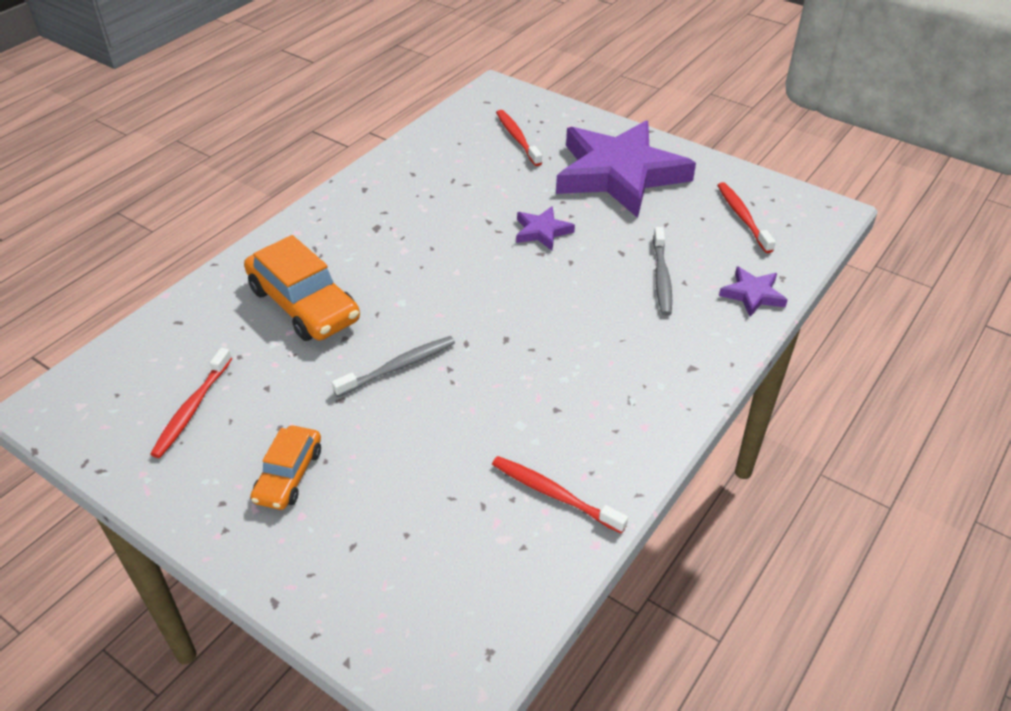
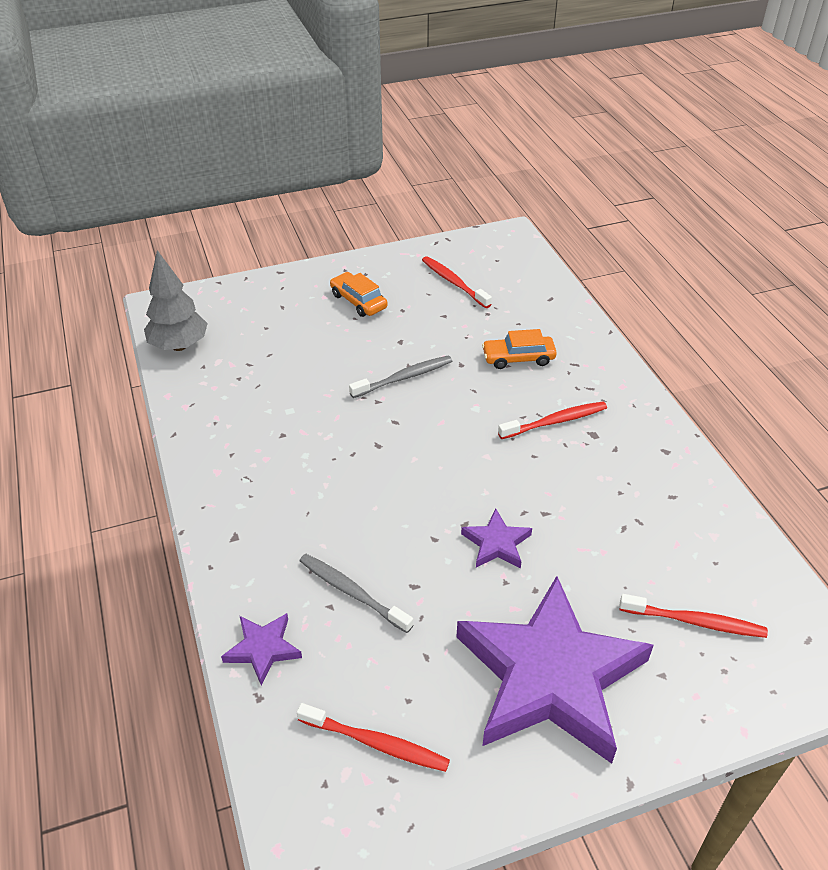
camera: 125 degrees right, 0 degrees up
orange car [244,235,360,341] -> orange car [482,329,557,369], size x0.58
grey toothbrush [332,336,455,397] -> grey toothbrush turned 120 degrees counterclockwise [349,355,452,398]
red toothbrush [492,456,628,533] -> red toothbrush moved to [498,401,607,439]
none -> grey tree [144,250,208,351]

